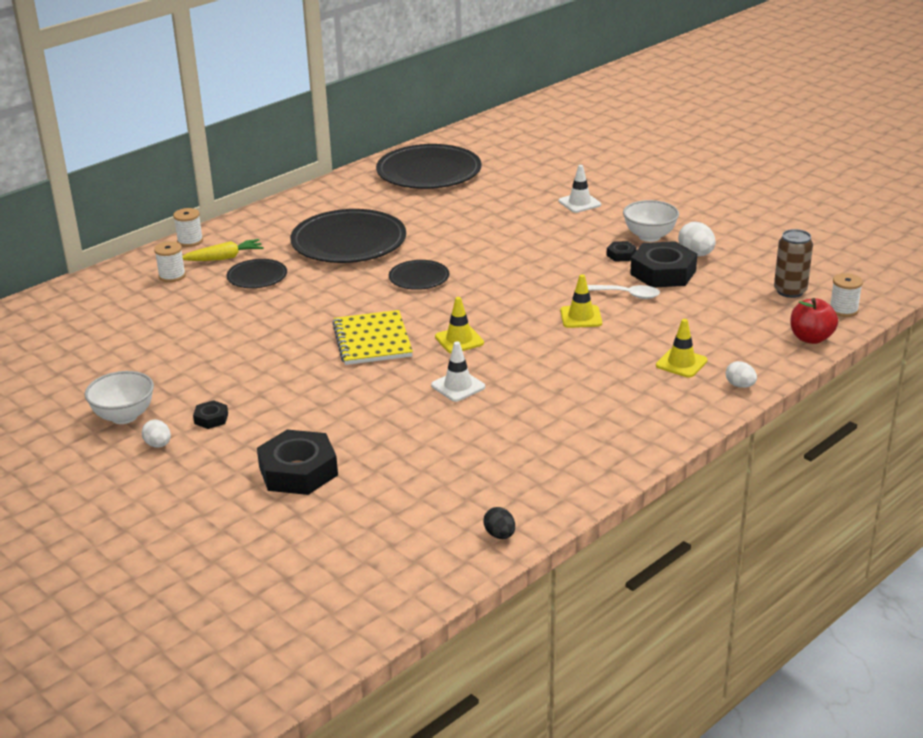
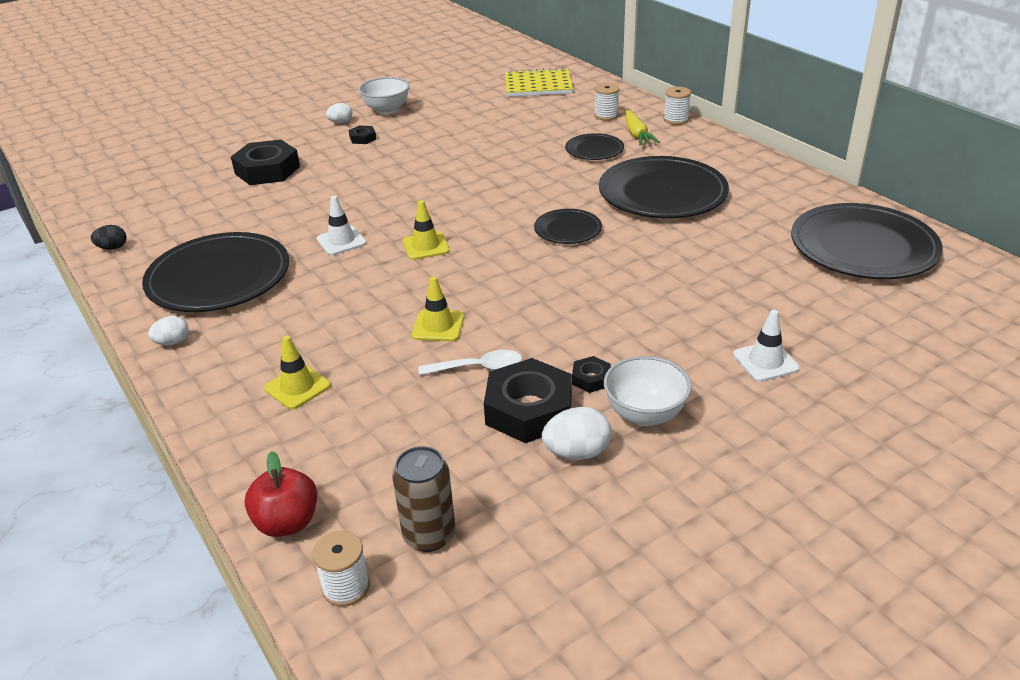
camera: 100 degrees right, 5 degrees up
yellow notebook [332,310,413,365] -> yellow notebook moved to [505,68,573,97]
white spoon [587,285,660,299] -> white spoon turned 120 degrees counterclockwise [419,350,522,375]
white egg [726,361,757,388] -> white egg moved to [148,316,189,345]
none -> black plate [142,232,289,312]

